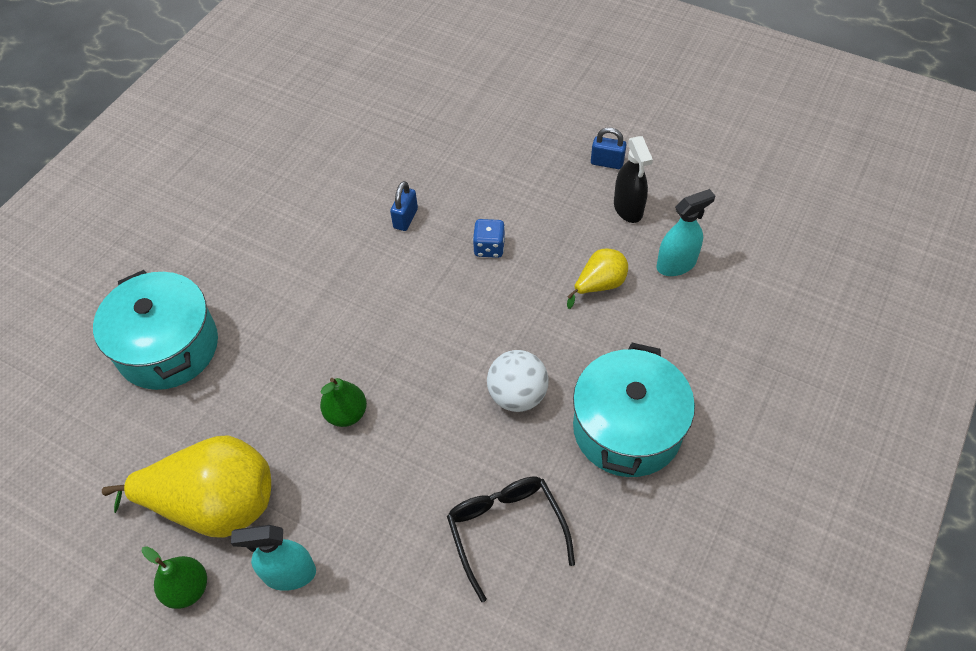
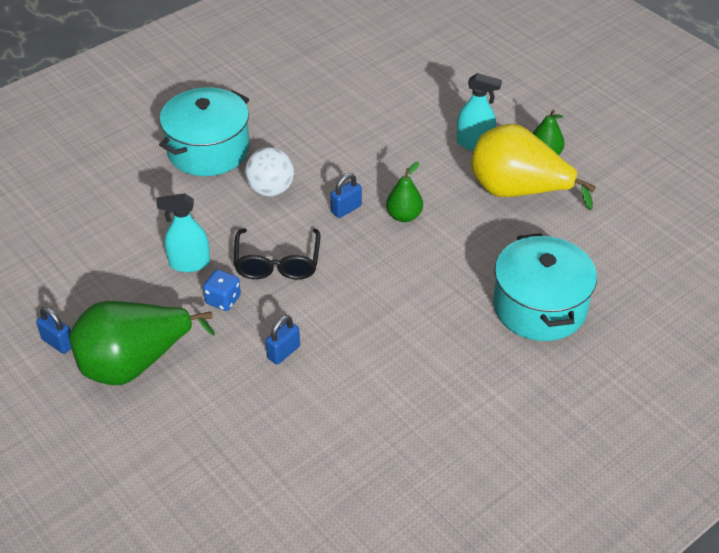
camera: 160 degrees left, 10 degrees down
black glasses [447,477,575,602] -> black glasses moved to [234,228,321,280]
yellow pear [567,249,628,309] -> none
black spray bottle [614,136,653,223] -> none
turquoise spray bottle [656,189,715,276] -> turquoise spray bottle moved to [157,193,210,272]
none -> green pear [69,301,215,385]
none -> blue padlock [330,173,362,218]

